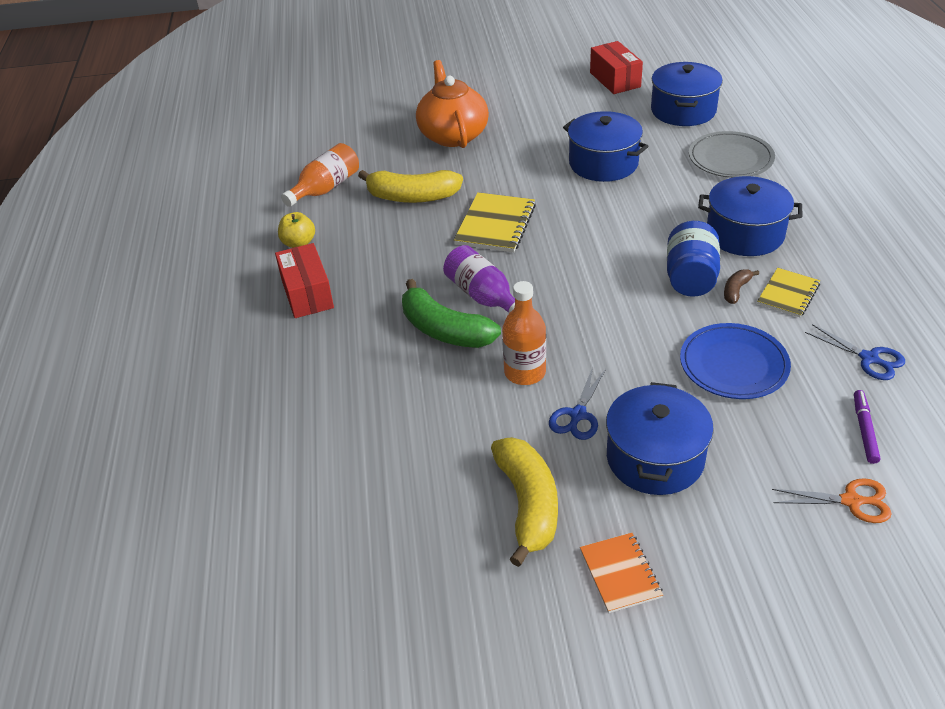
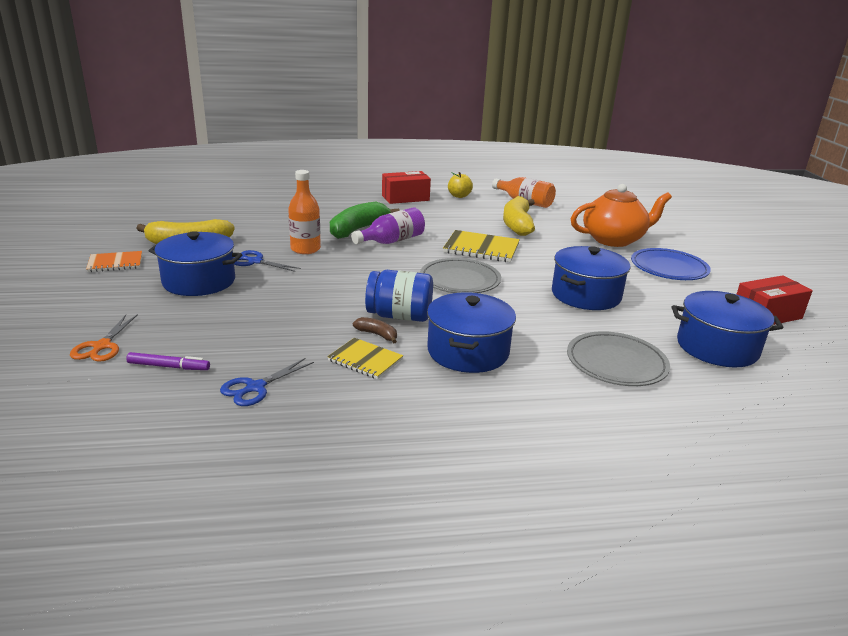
camera: 85 degrees right, 15 degrees down
blue plate [680,323,791,399] -> blue plate moved to [631,248,711,280]
none -> grey plate [420,258,501,293]

